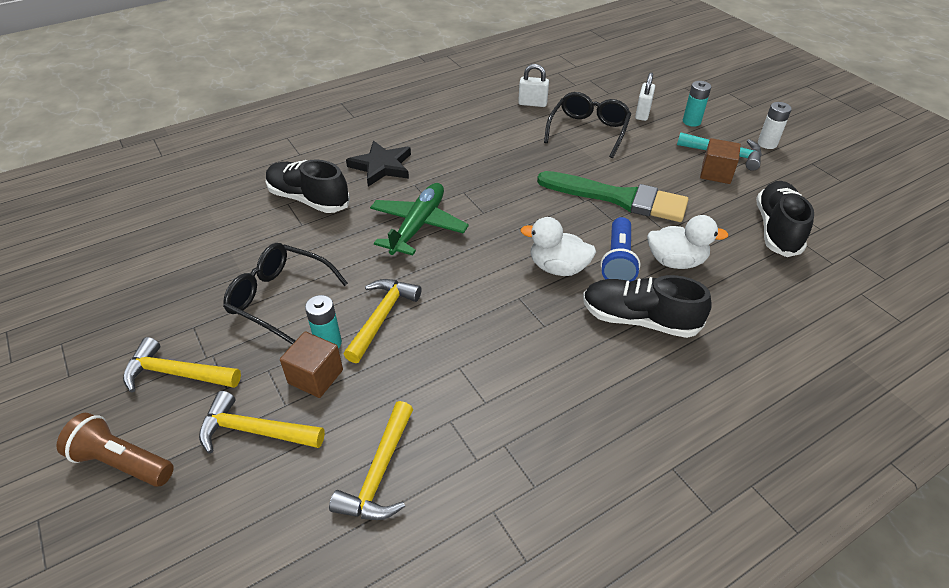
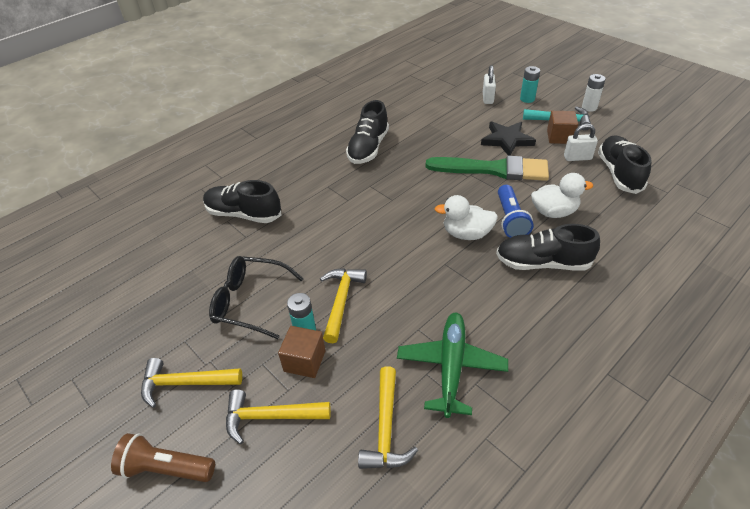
camera: 10 degrees left, 0 degrees up
black star [346,141,411,187] -> black star moved to [481,121,536,156]
green plane [370,183,469,256] -> green plane moved to [397,312,508,418]
white padlock [518,64,549,107] -> white padlock moved to [564,124,598,161]
black glasses [544,92,631,158] -> none
none -> black shoe [346,100,389,164]

